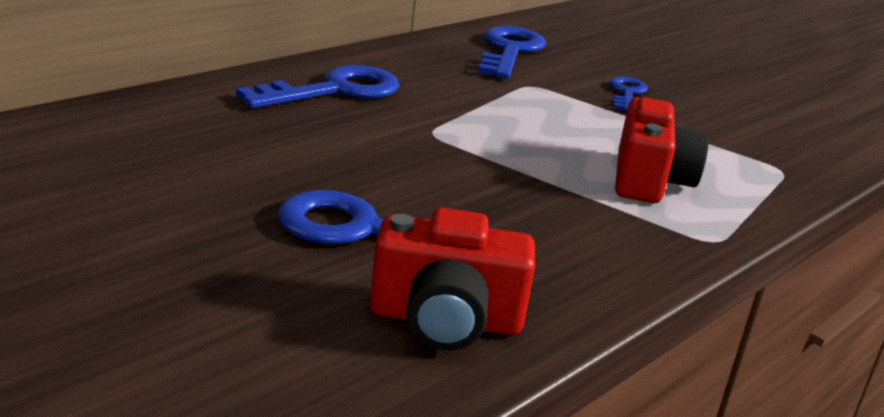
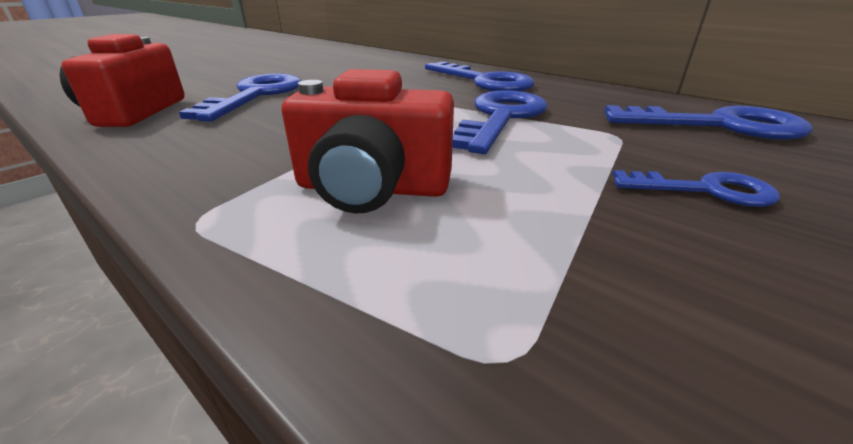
camera: 90 degrees right, 5 degrees up
none -> blue key [452,90,548,154]

